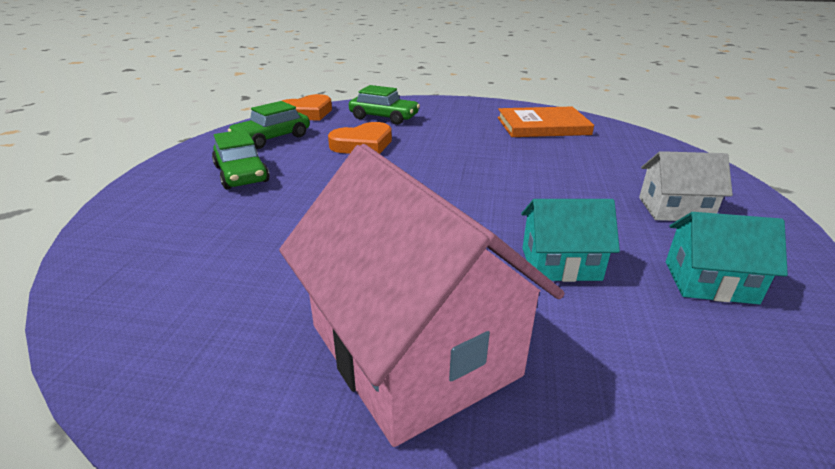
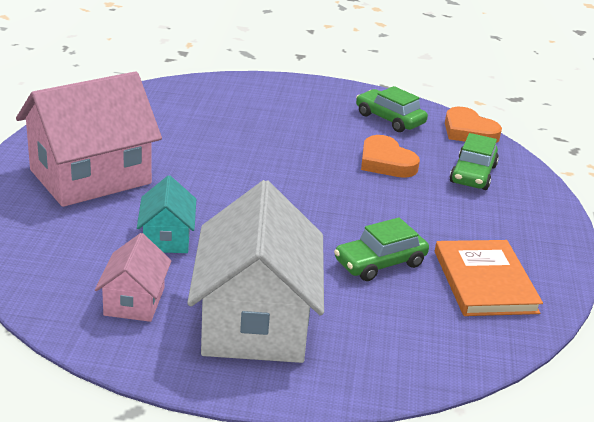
camera: 85 degrees right, 0 degrees up
green car [212,129,270,189] -> green car moved to [334,217,429,281]
white house [639,151,733,221] -> white house [187,180,324,363], size x2.02
turquoise house [666,212,788,304] -> pink house [95,233,172,322]

